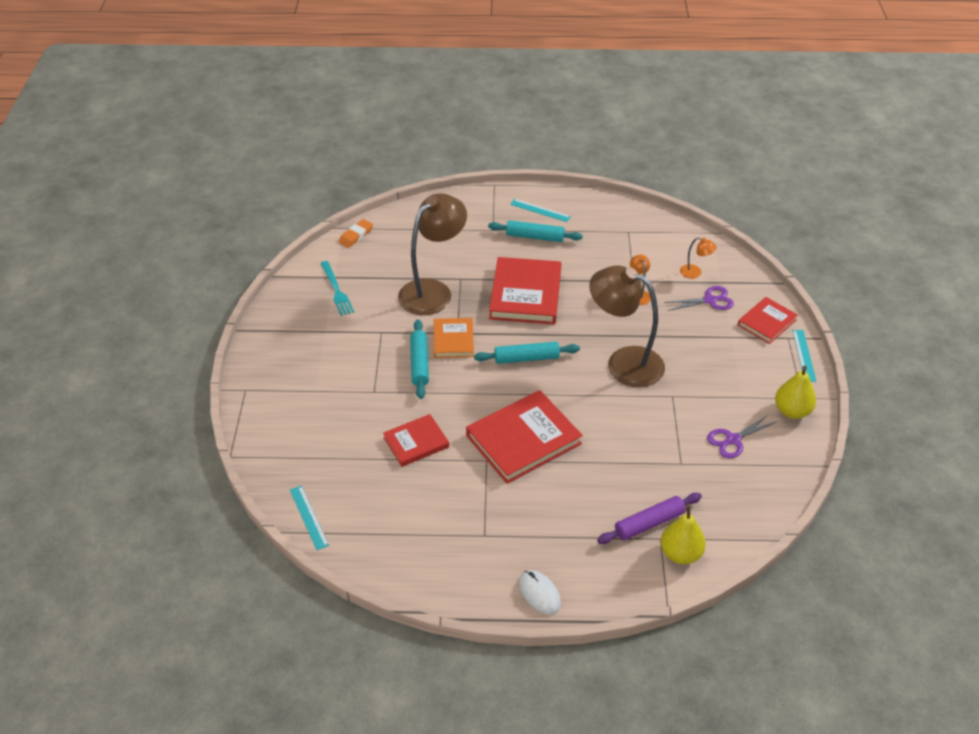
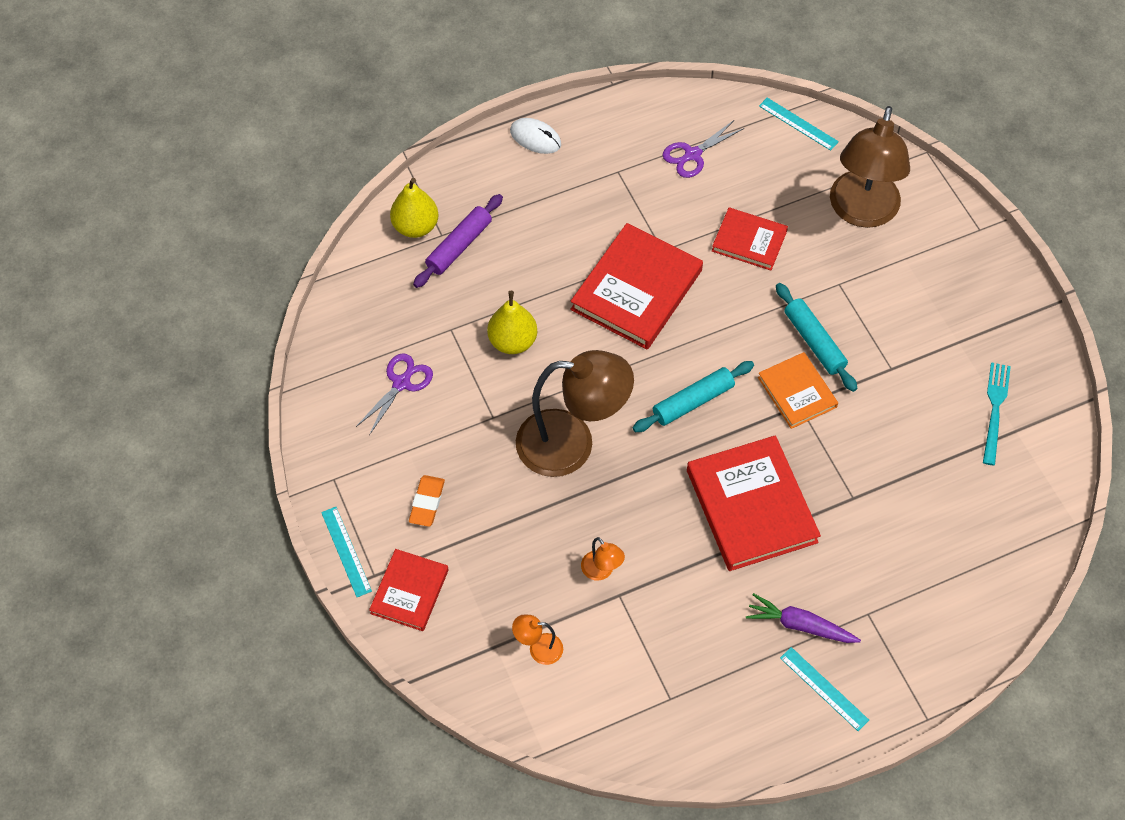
camera: 155 degrees right, 15 degrees up
turquoise fork [320,261,354,316] -> turquoise fork turned 60 degrees clockwise [983,362,1011,466]
orange eraser [339,219,373,248] -> orange eraser moved to [409,475,445,527]
red book [383,414,449,467] -> red book turned 75 degrees clockwise [712,207,788,270]
brown lamp [398,193,467,315] -> brown lamp moved to [830,106,910,228]
turquoise rolling pin [488,220,583,242] -> purple carrot [746,593,861,643]
turquoise ruler [510,199,571,222] -> turquoise ruler turned 45 degrees clockwise [780,647,869,731]
purple scissors [664,286,734,311] -> purple scissors moved to [662,120,744,178]
yellow pear [775,366,816,419] -> yellow pear moved to [487,291,537,354]

